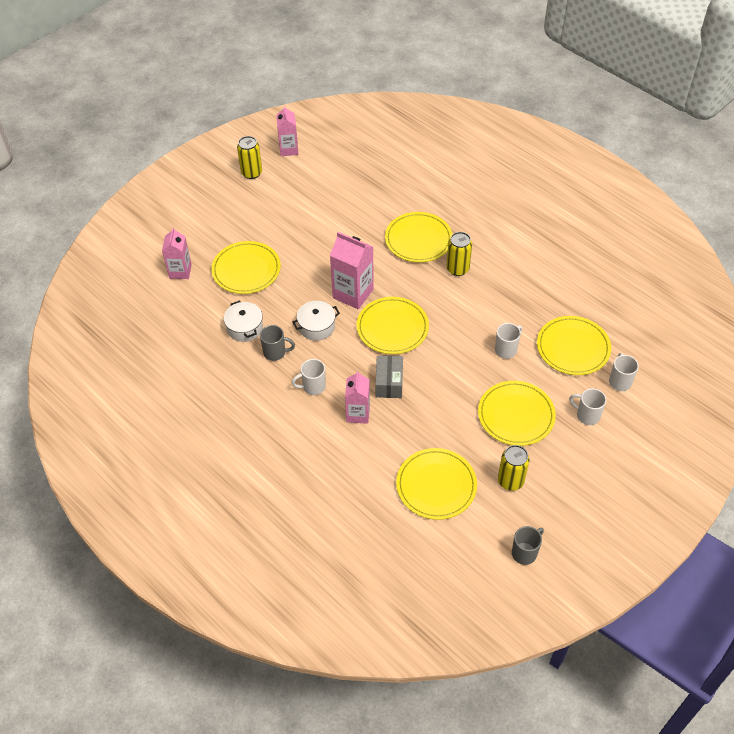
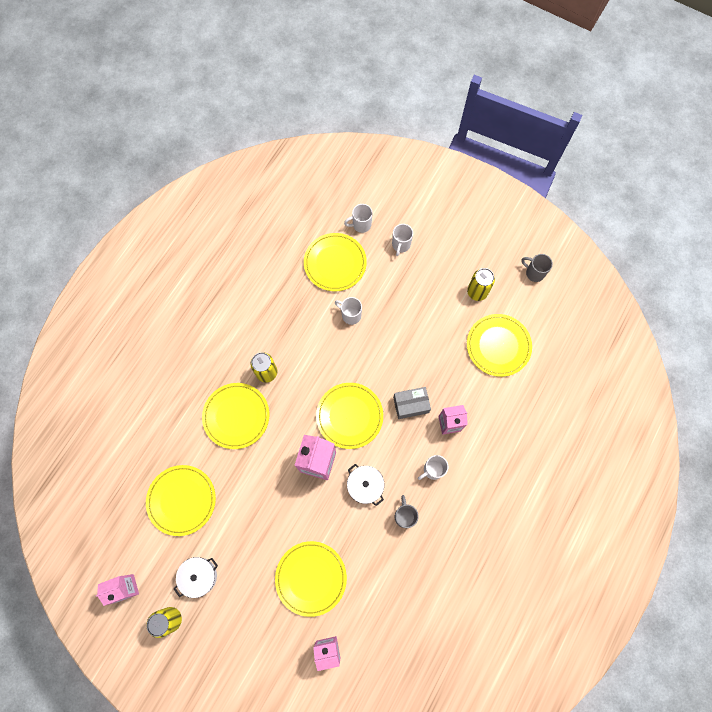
camera: 105 degrees left, 20 degrees up
white pot [224,300,263,342] -> white pot moved to [174,557,218,598]
white mug [292,359,326,395] -> white mug turned 90 degrees clockwise [418,455,448,480]
yellow plate [478,381,556,446] -> yellow plate moved to [146,465,216,536]

